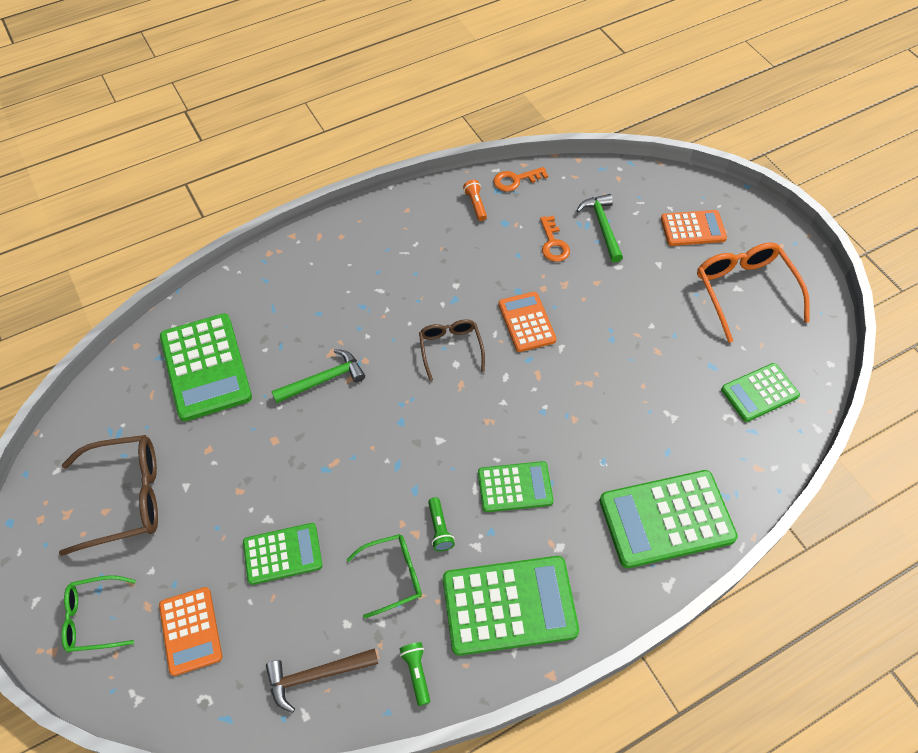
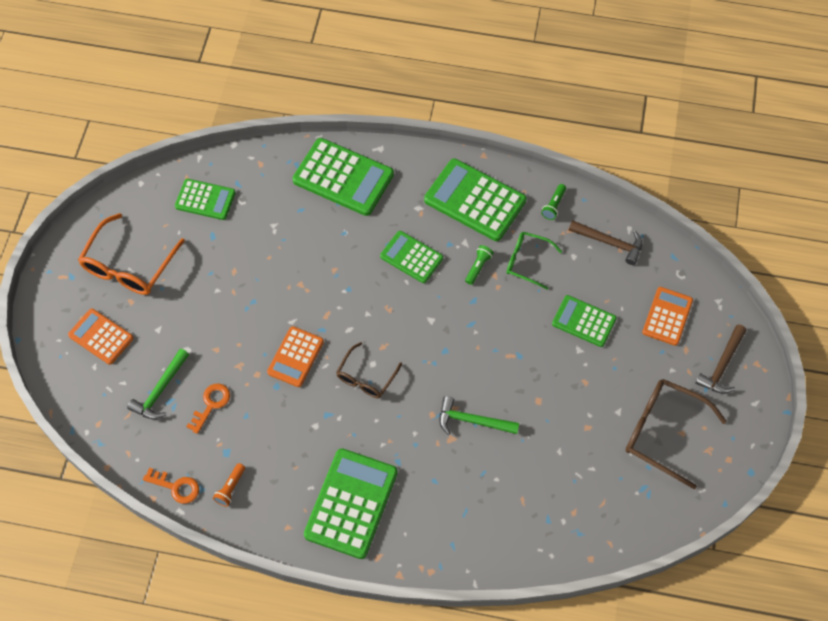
camera: 140 degrees left, 5 degrees up
green glasses [61,575,136,652] -> brown hammer [695,325,747,394]
green calculator [160,313,252,421] -> green calculator moved to [304,448,398,559]

